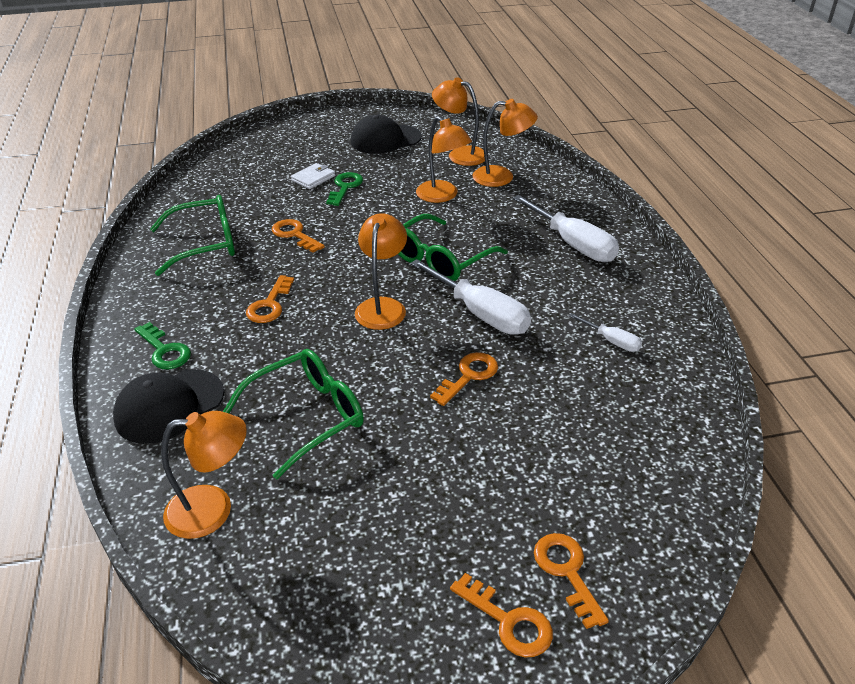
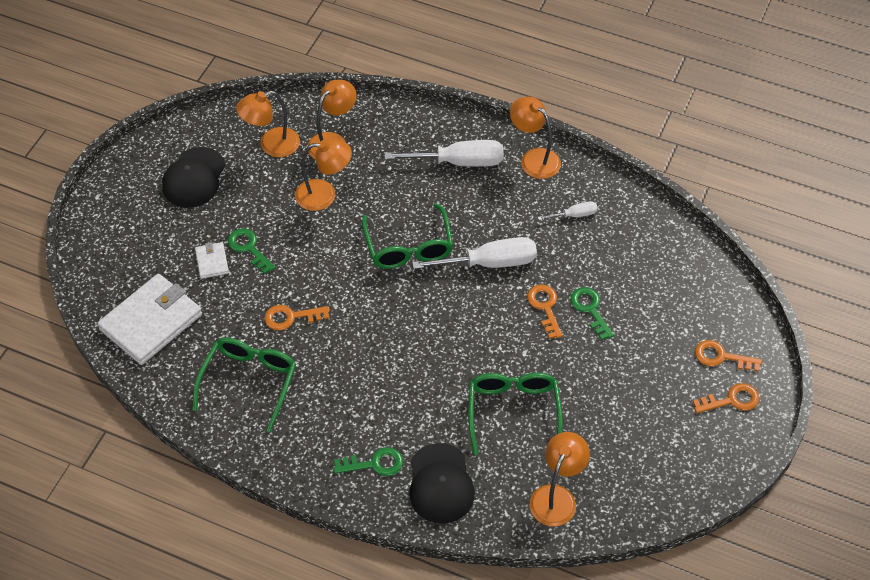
camera: 55 degrees left, 15 degrees up
orange key [246,275,294,323] -> none
orange lamp [355,213,407,330] -> orange lamp moved to [510,97,561,179]
none -> white wallet [97,274,202,365]
none -> green key [570,287,614,340]

